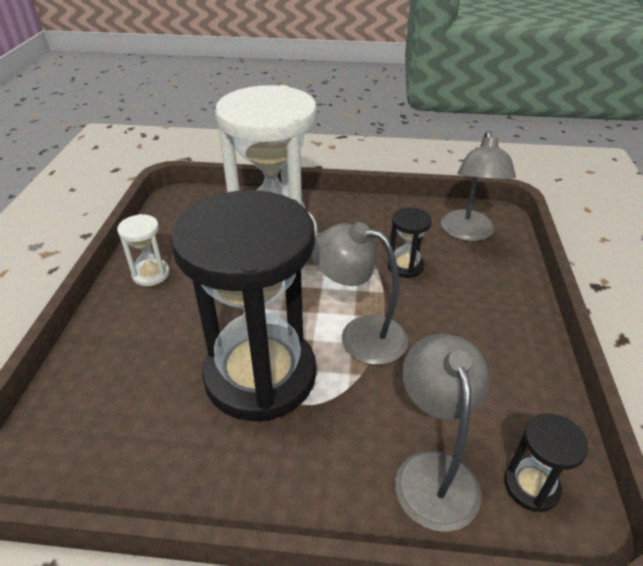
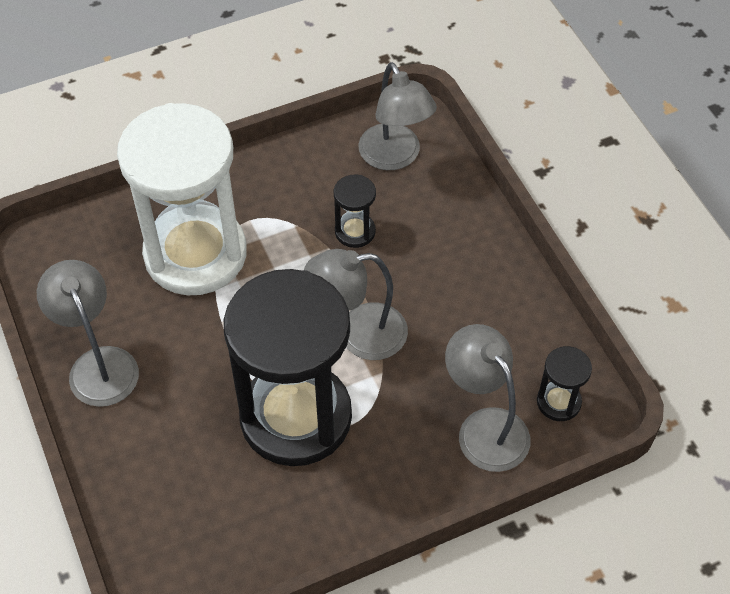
camera: 30 degrees left, 15 degrees up
white hourglass [117,214,170,286] -> grey lamp [37,260,139,407]

